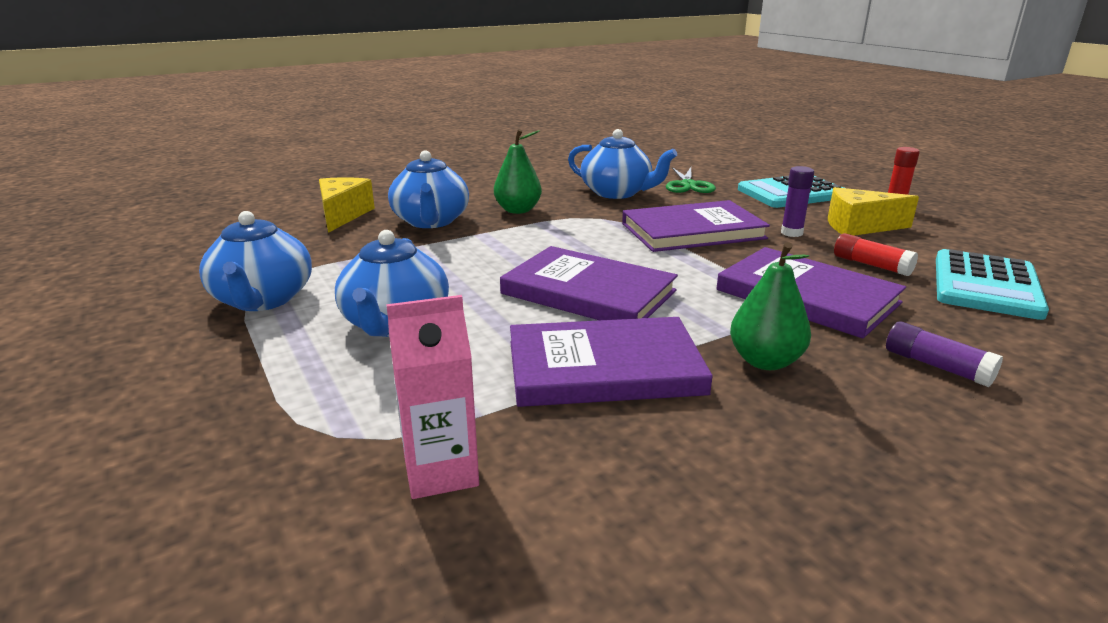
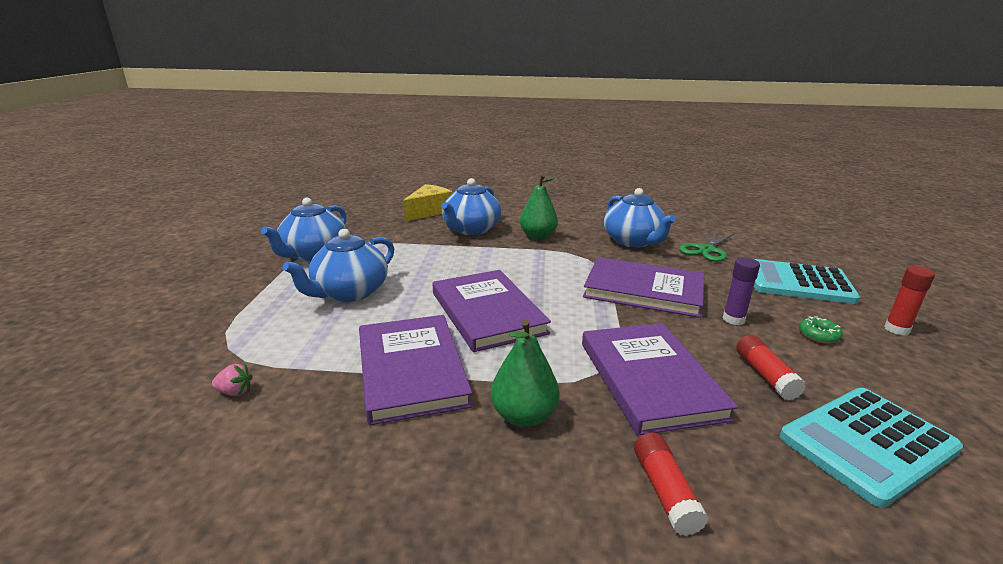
camera: 35 degrees right, 0 degrees up
pink carton [386,295,479,499] -> pink strawberry [212,364,253,396]
purple book [510,317,713,407] -> purple book turned 45 degrees clockwise [359,315,472,425]
yellow cheese [828,187,919,236] -> green donut [799,316,843,344]
purple glue stick [886,321,1003,387] -> red glue stick [634,432,708,536]

